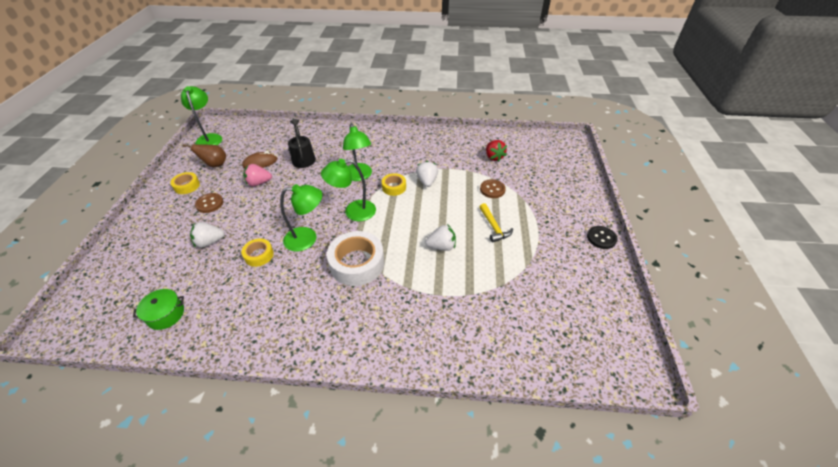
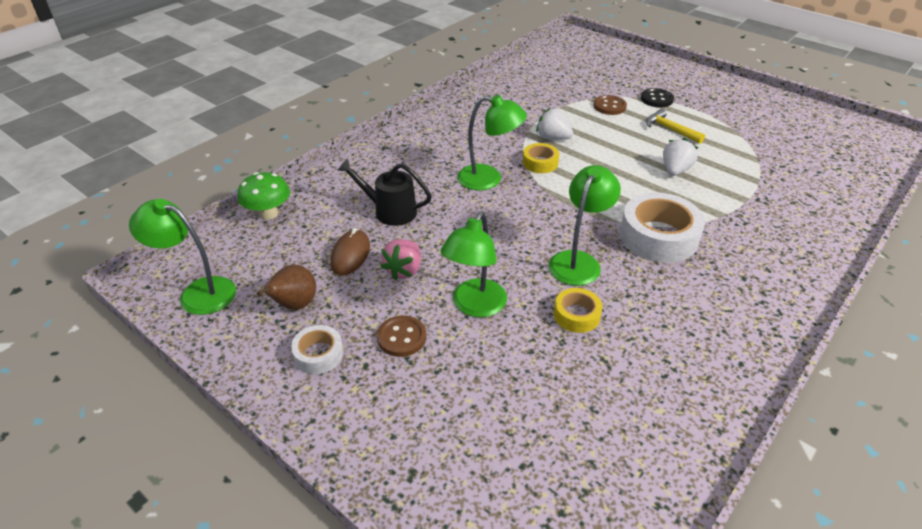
camera: 55 degrees left, 5 degrees down
green pot [133,289,184,330] -> none
yellow tape [170,172,200,194] -> white tape [291,325,344,374]
white strawberry [190,222,225,248] -> none
green lamp [321,159,376,221] -> green lamp moved to [440,212,507,317]
yellow hammer [480,203,513,243] -> yellow hammer turned 150 degrees counterclockwise [646,109,705,144]
red strawberry [486,140,507,162] -> none
black button [587,226,618,249] -> black button moved to [641,88,674,107]
none -> green mushroom [238,172,290,220]

